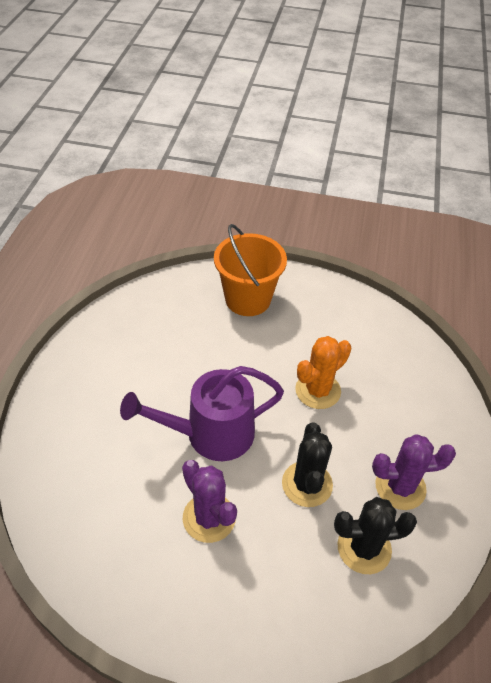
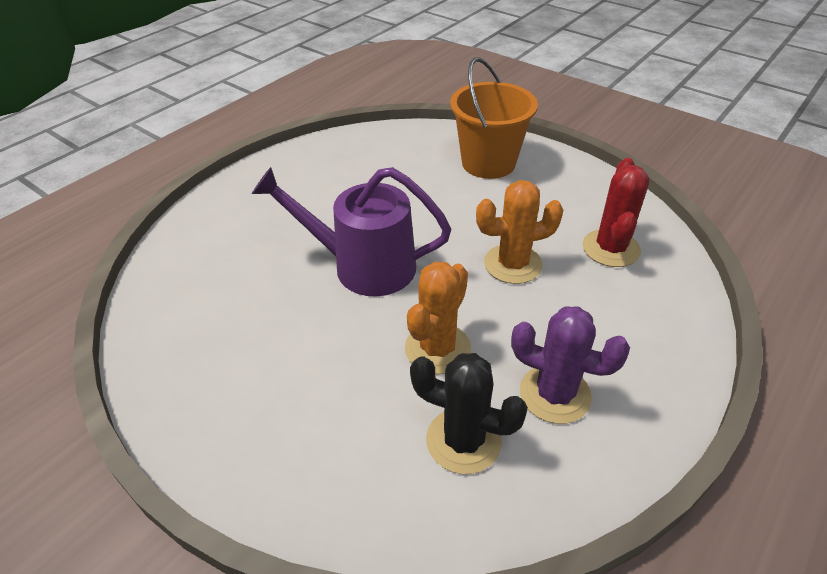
camera: 30 degrees right, 5 degrees down
purple cactus [182,460,237,543] -> none
black cactus [282,422,333,507] -> orange cactus [405,261,471,374]
none -> red cactus [583,158,649,267]

